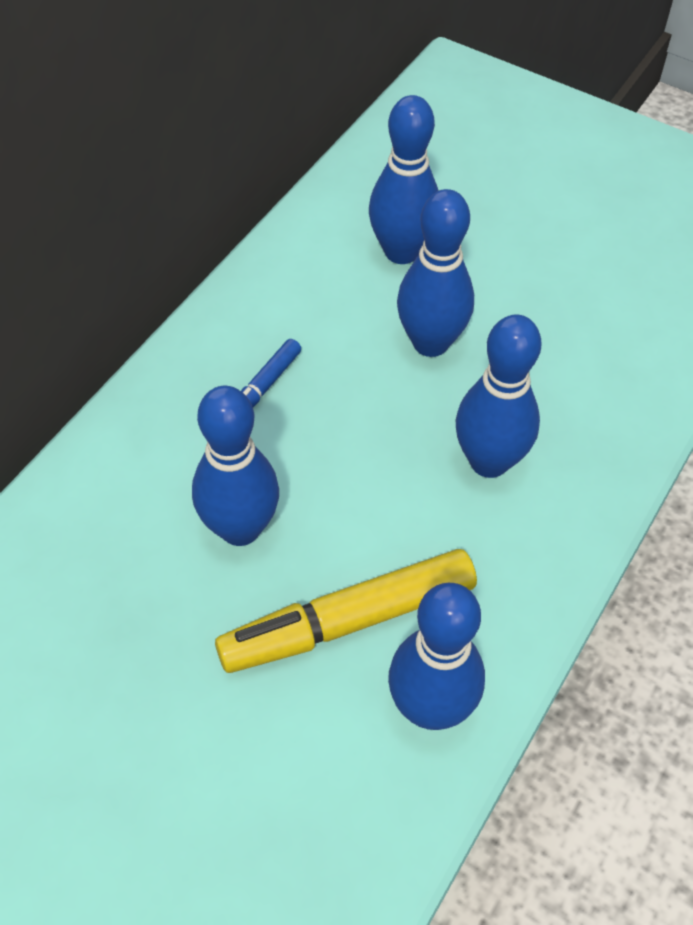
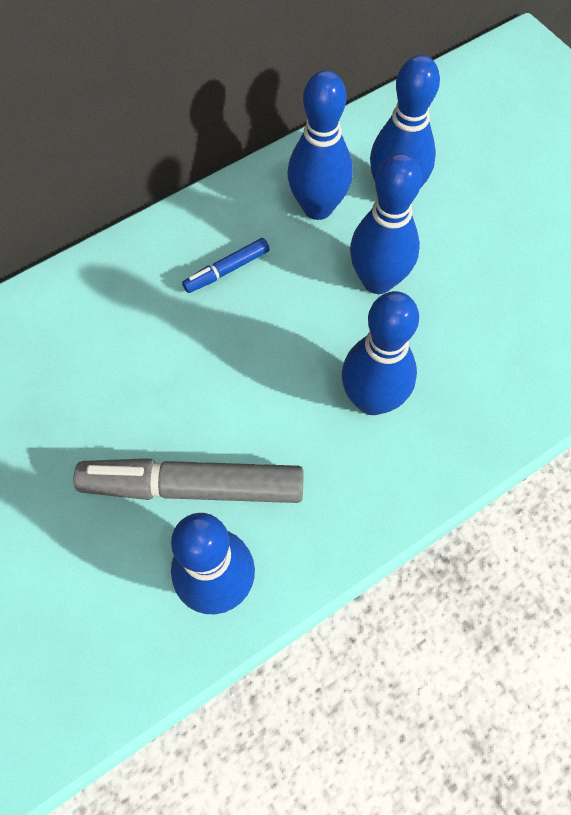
camera: 25 degrees right, 10 degrees up
blue bowling pin [192,386,279,546] -> blue bowling pin moved to [287,70,353,220]
yellow marker [215,549,477,673] -> grey marker [73,458,304,503]

